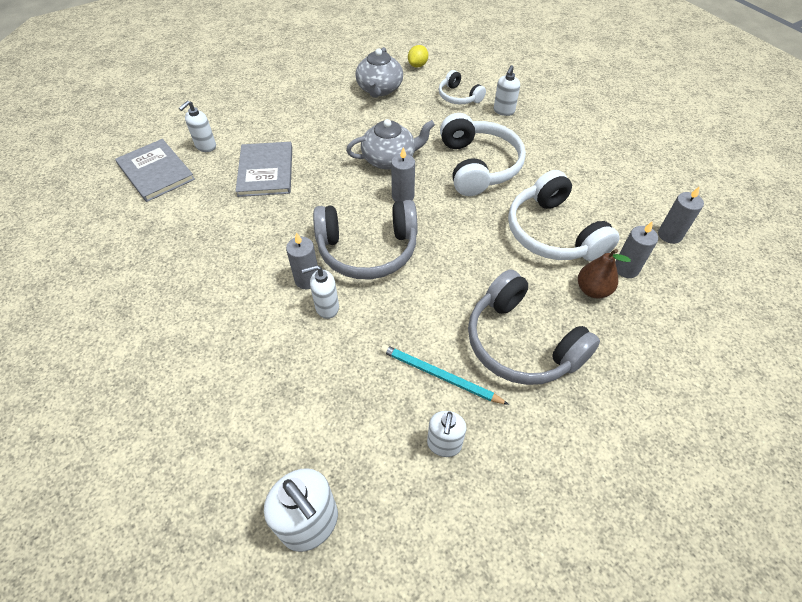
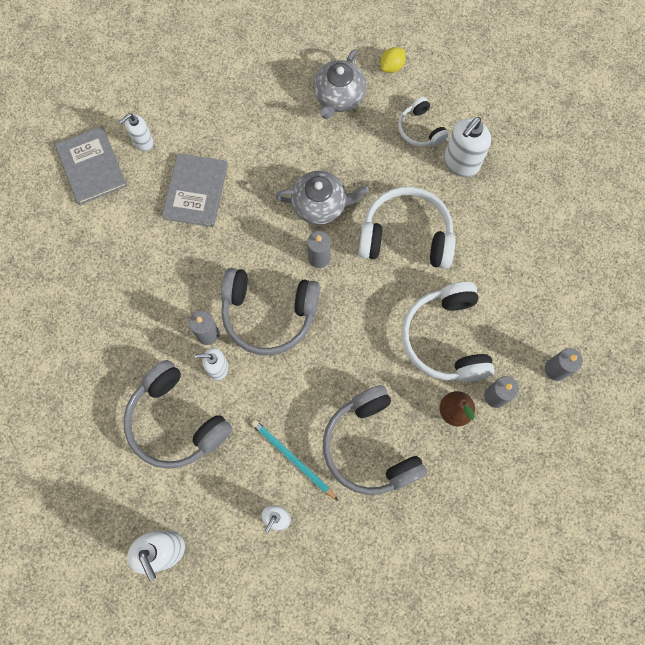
camera: 15 degrees right, 20 degrees up
white headphones [440,113,526,196] -> white headphones turned 90 degrees counterclockwise [359,187,455,269]
white soap dispenser [494,65,520,116] -> white soap dispenser [444,117,491,177], size x1.60
none -> grey headphones [123,360,232,469]

